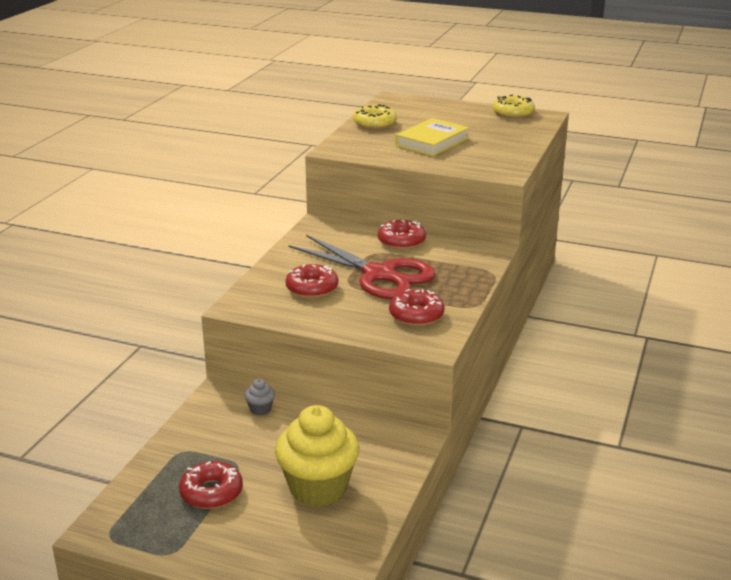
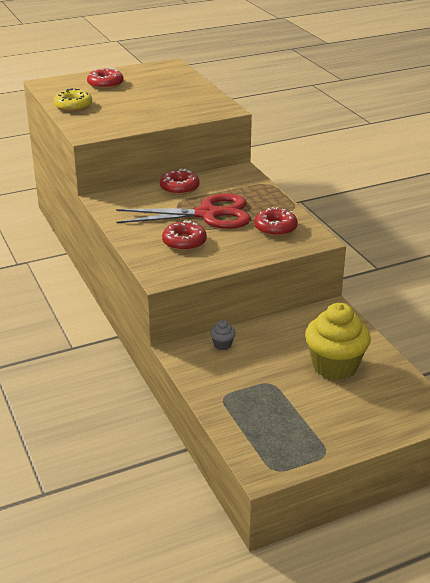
camera: 45 degrees left, 5 degrees up
red donut [179,461,243,509] -> red donut moved to [87,68,123,89]
yellow book [395,118,469,156] -> none
yellow donut [492,95,535,118] -> none

